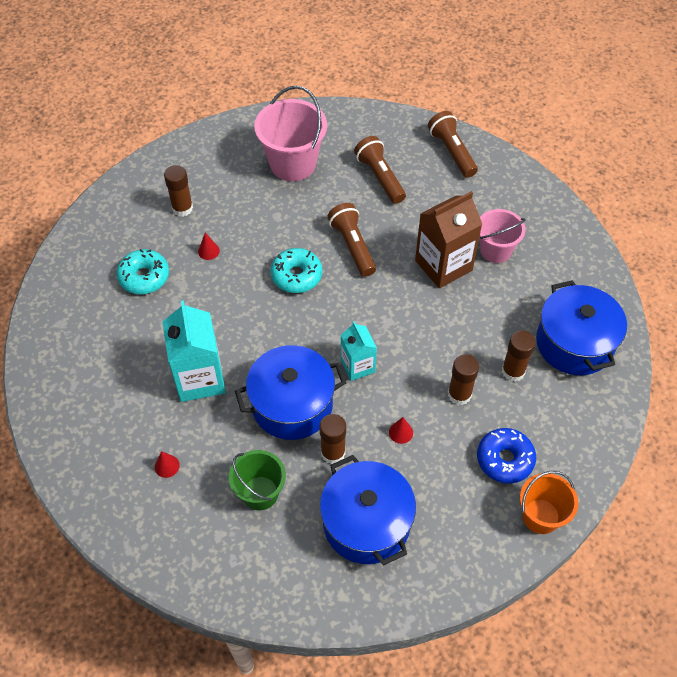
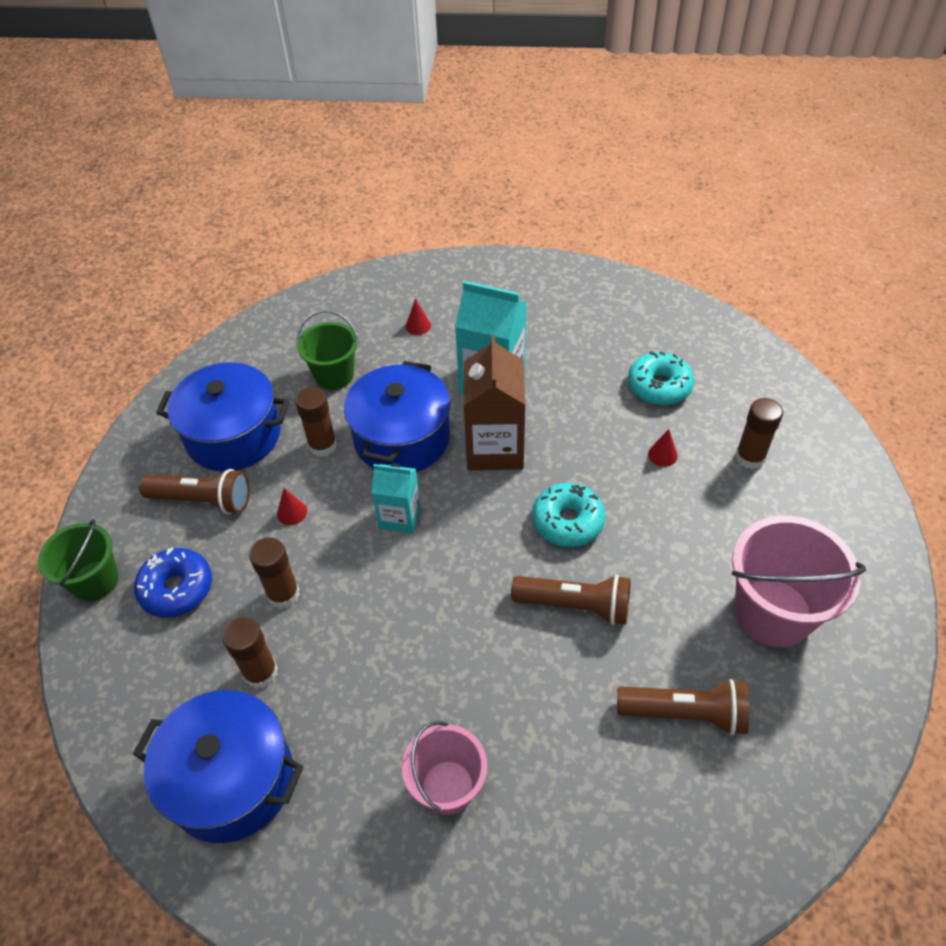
camera: 125 degrees right, 5 degrees down
brown carton [415,191,482,288] -> brown carton moved to [464,335,525,470]
brown flashlight [428,111,478,178] -> brown flashlight moved to [139,469,250,514]
orange bucket [520,471,578,534] -> green bucket [38,519,119,601]

